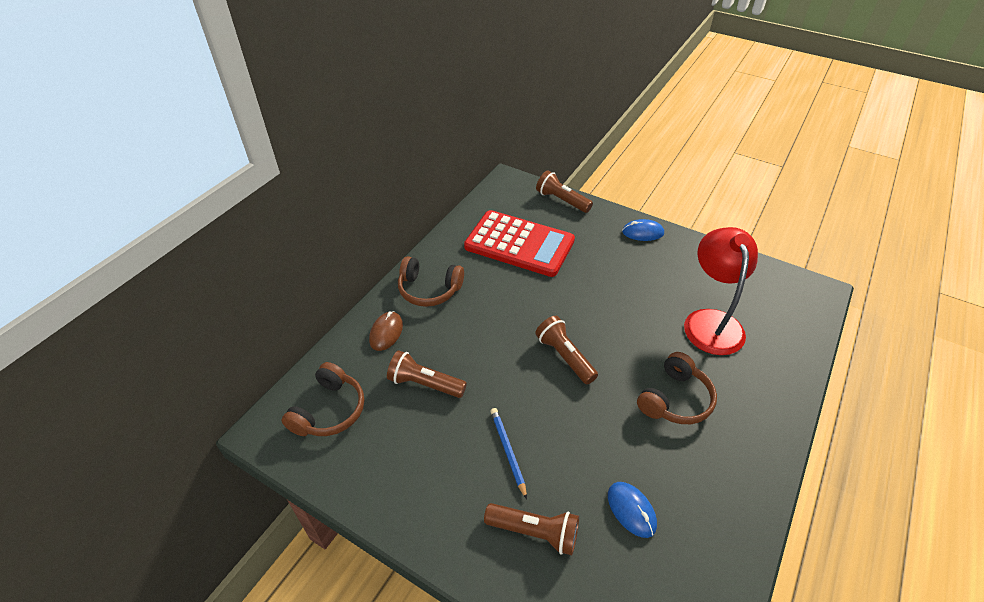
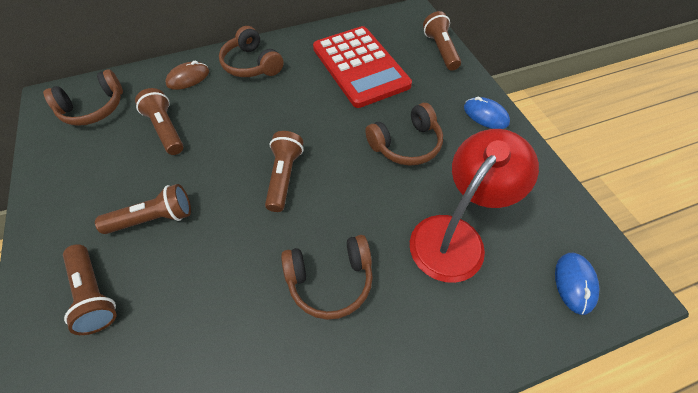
camera: 40 degrees right, 10 degrees up
blue pencil [490,408,527,499] -> brown flashlight [95,184,191,234]
blue mouse [608,482,657,538] -> blue mouse moved to [555,253,599,315]
none -> brown headphones [365,103,443,166]

